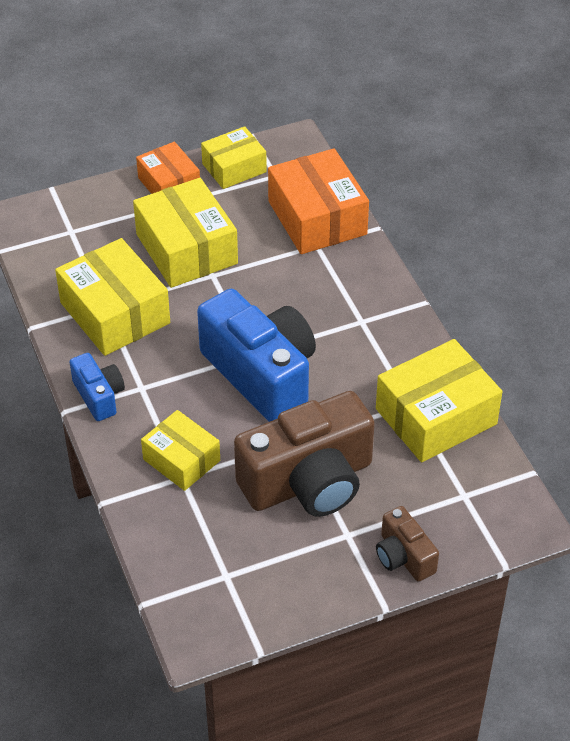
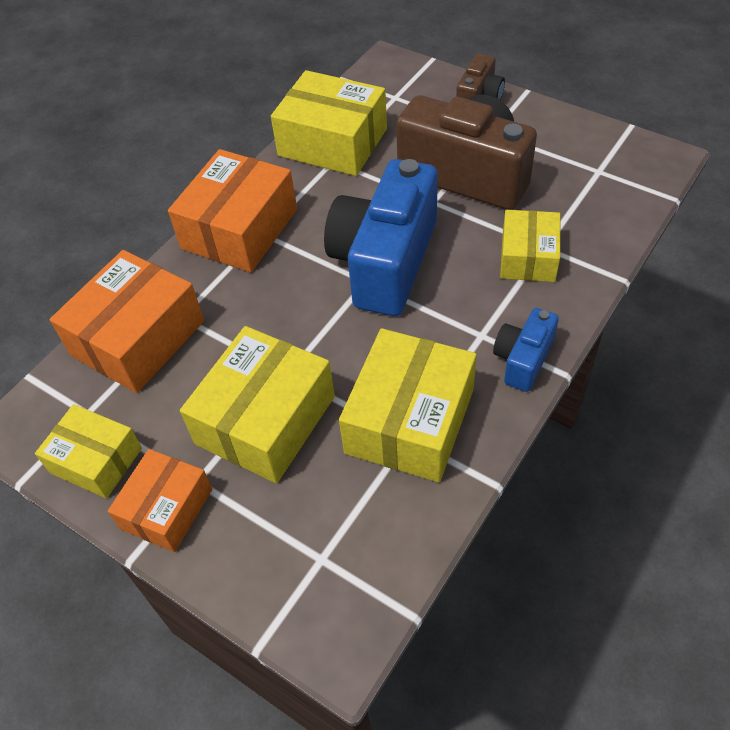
camera: 120 degrees left, 5 degrees up
none -> orange box [168,149,297,272]

